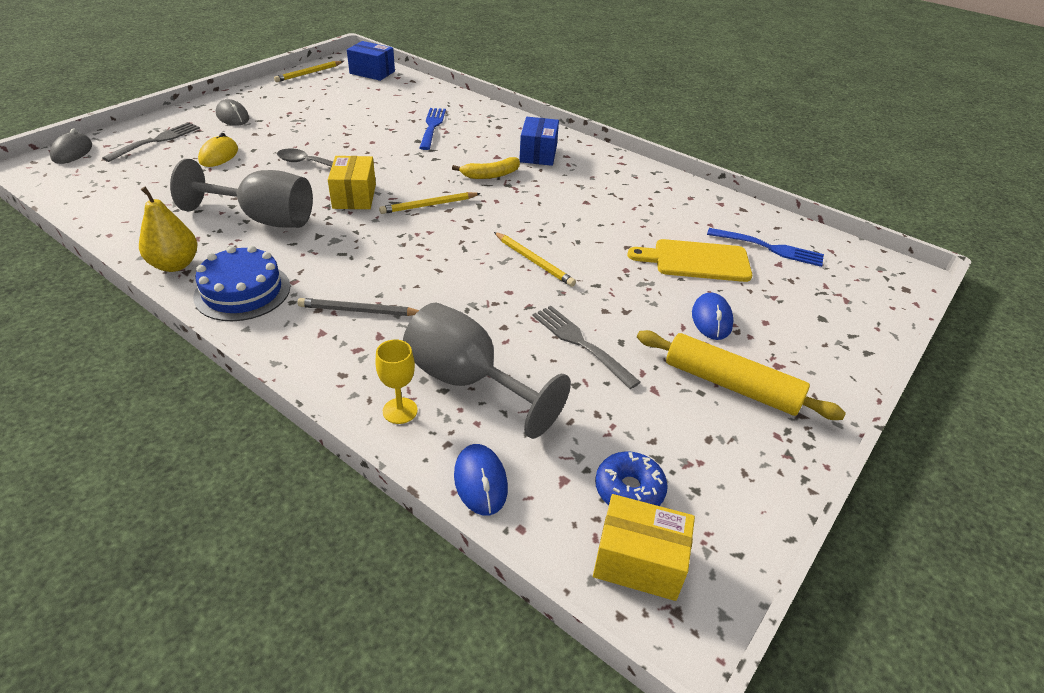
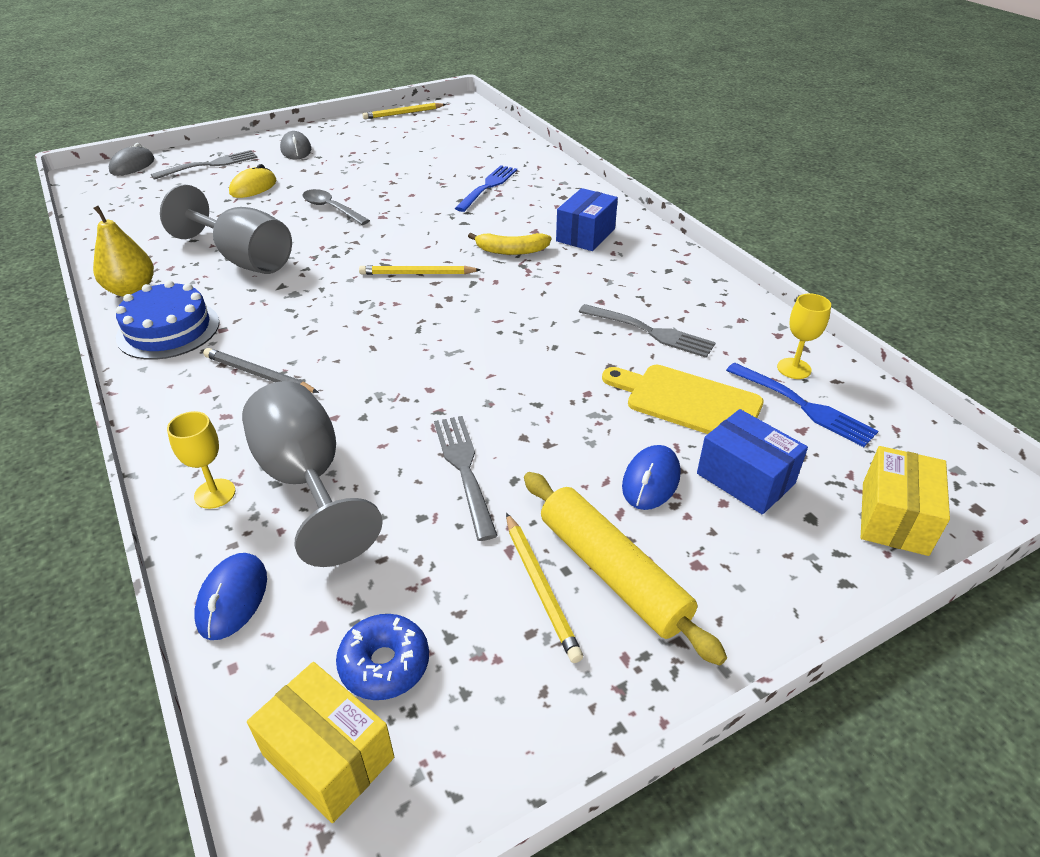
camera: 25 degrees right, 0 degrees up
yellow box [328,156,376,209] -> yellow box moved to [861,446,950,556]
blue box [347,41,395,81] -> blue box moved to [697,409,808,514]
yellow pencil [494,232,576,287] -> yellow pencil moved to [506,513,583,663]
none -> grey fork [579,304,716,358]
none -> yellow goblet [777,294,831,379]

